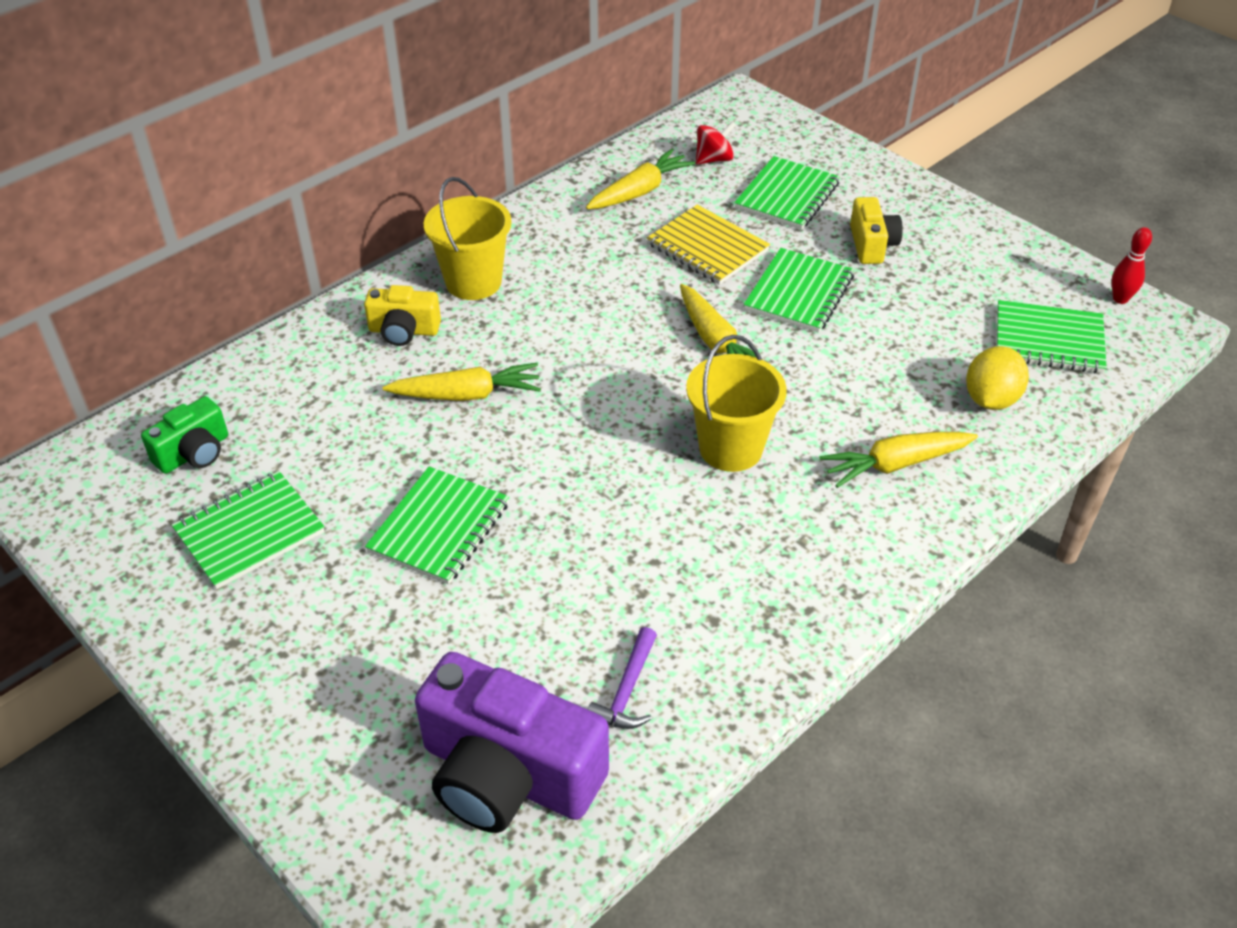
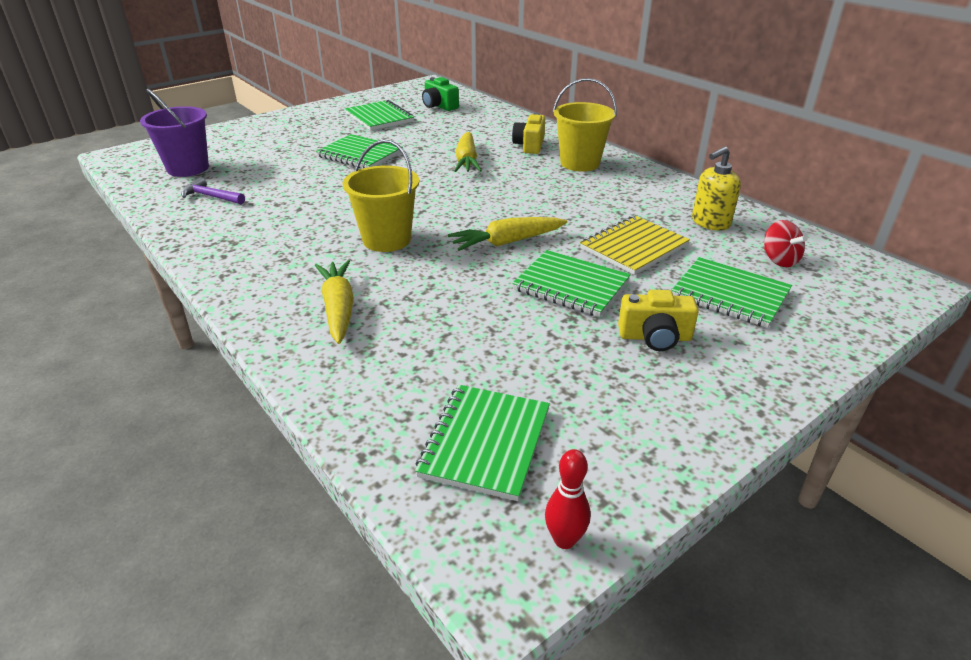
camera: 95 degrees right, 10 degrees down
purple camera [415,652,609,833] -> purple bucket [140,89,209,177]
yellow carrot [586,149,696,209] -> yellow soap dispenser [692,146,741,231]
yellow lemon [966,346,1029,410] -> none

